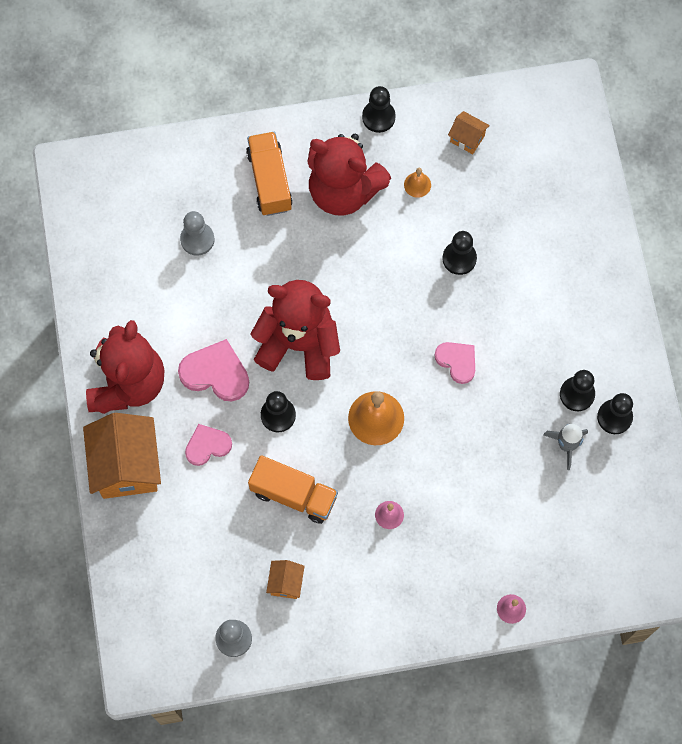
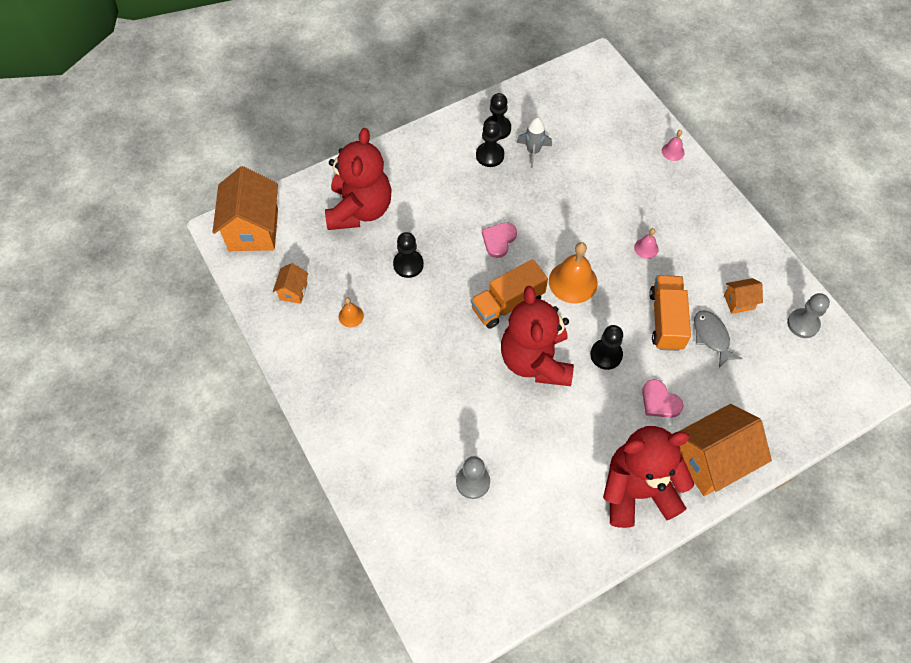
camera: 110 degrees left, 10 degrees down
pink heart [178,339,249,401] -> none
orange truck [246,132,293,216] -> orange truck moved to [471,259,548,329]
red teddy bear [307,134,391,216] -> red teddy bear moved to [325,128,391,230]
black pawn [362,86,396,133] -> none
none -> orange house [212,166,278,251]
none -> grey fish [694,310,743,368]

